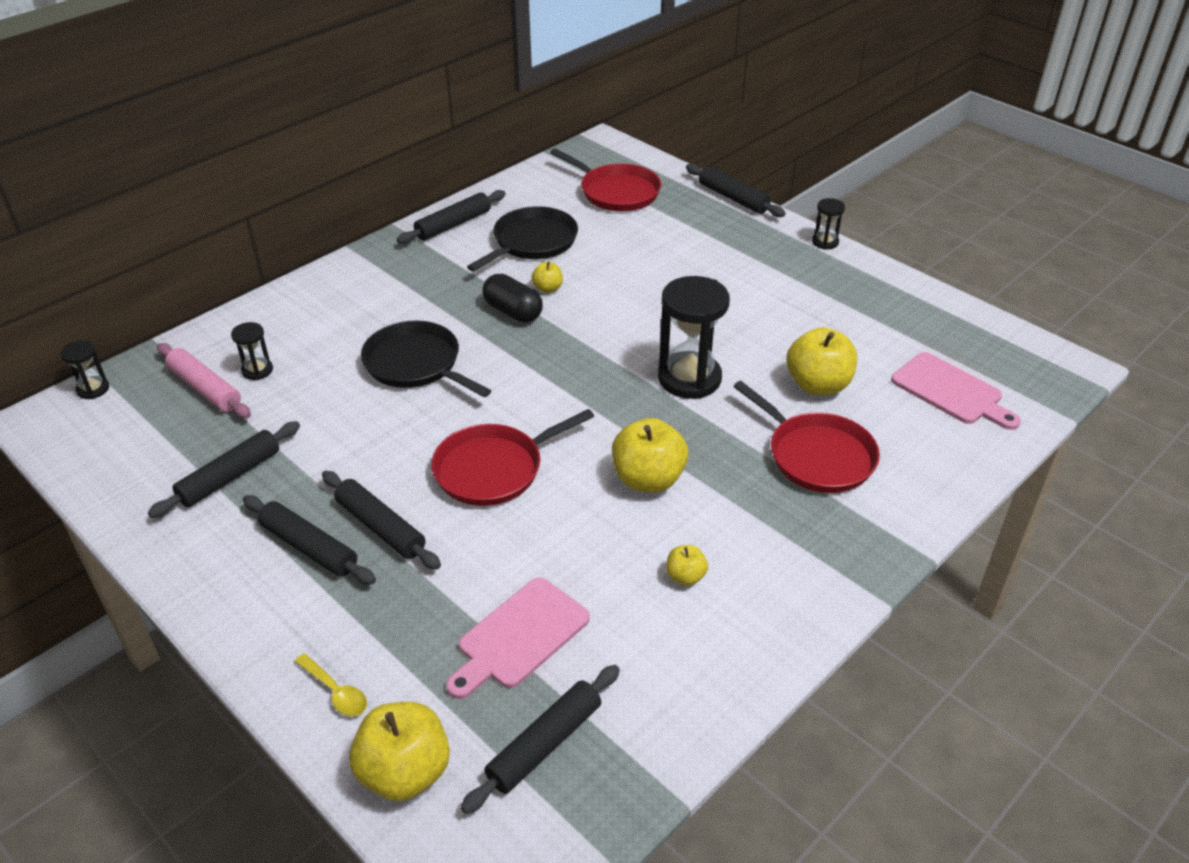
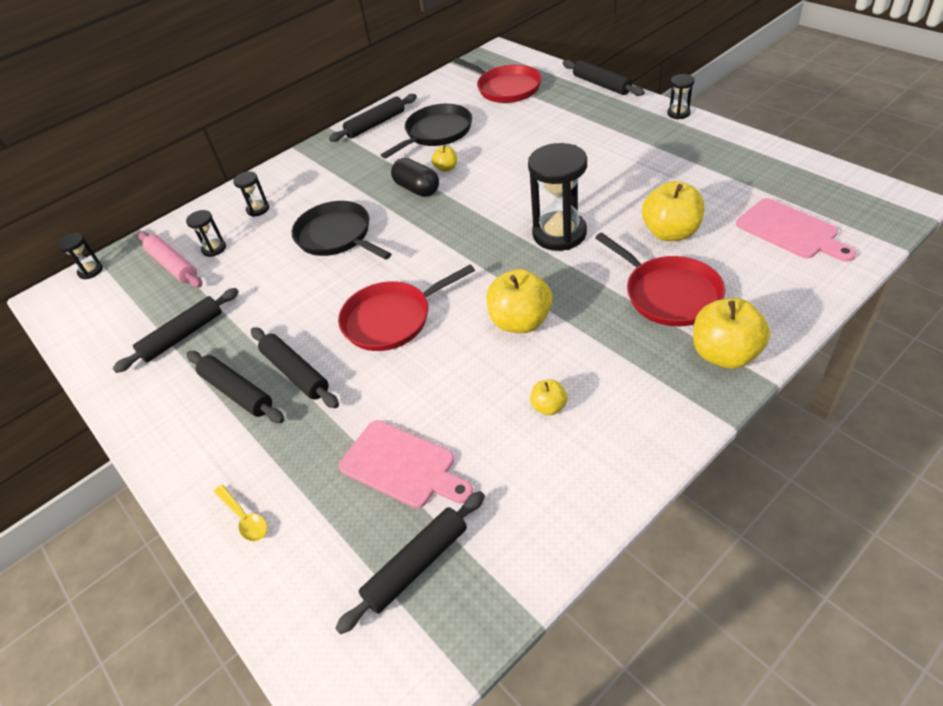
camera: 10 degrees right, 5 degrees up
yellow apple [349,702,450,801] -> yellow apple moved to [693,298,770,368]
pink cutting board [446,578,590,699] -> pink cutting board turned 105 degrees counterclockwise [339,420,473,508]
none -> black hourglass [233,171,269,217]

